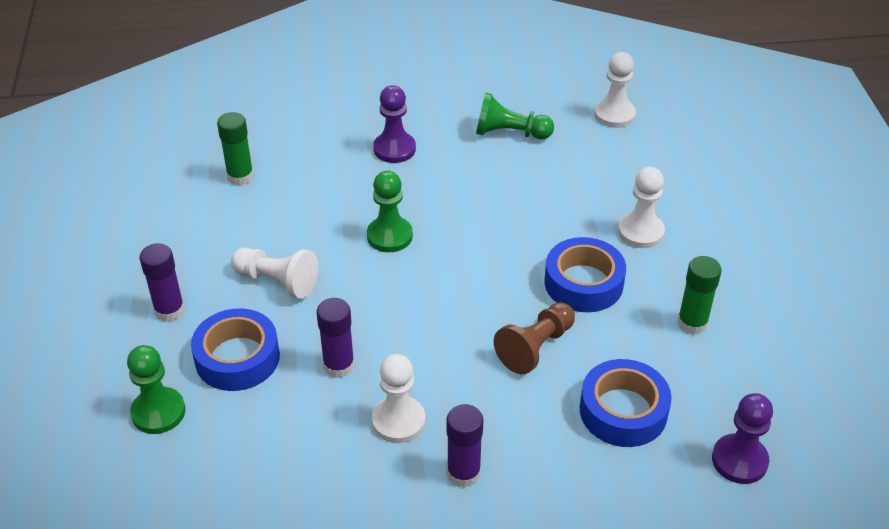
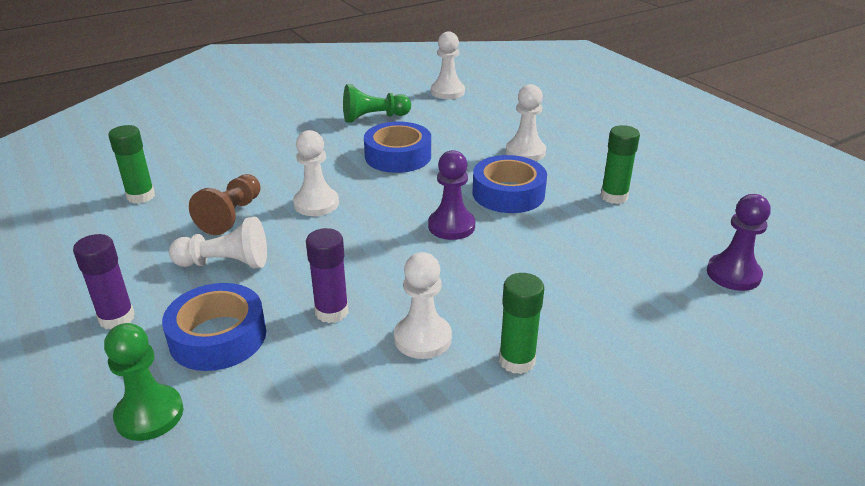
camera: 25 degrees left, 10 degrees down
green pawn [367,171,413,252] -> white pawn [293,130,339,216]
purple pawn [373,85,416,163] -> purple pawn moved to [428,150,475,240]
purple glue stick [446,404,483,488] -> green glue stick [499,273,544,374]
brown pawn [494,302,575,374] -> brown pawn moved to [189,174,261,235]
blue tape [580,359,672,447] -> blue tape moved to [364,122,431,173]

